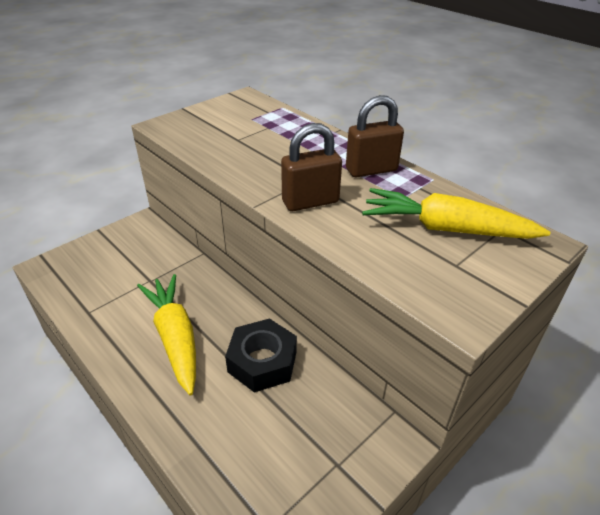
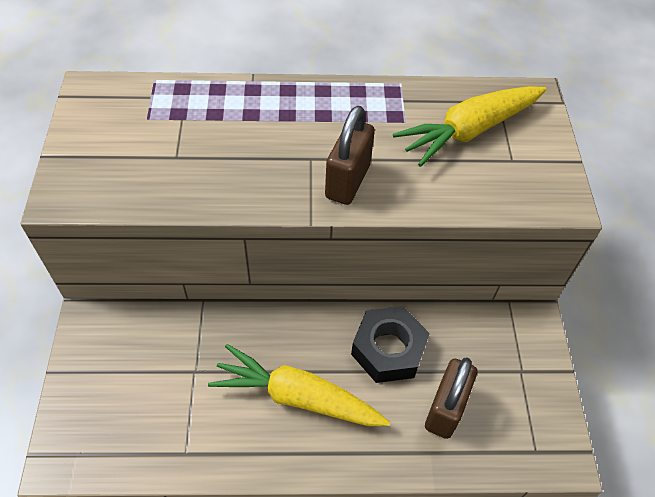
camera: 50 degrees left, 15 degrees up
brown padlock [346,95,404,177] -> brown padlock moved to [425,357,477,439]

